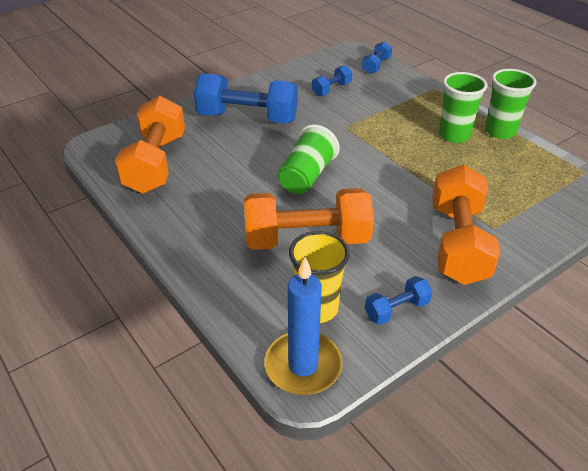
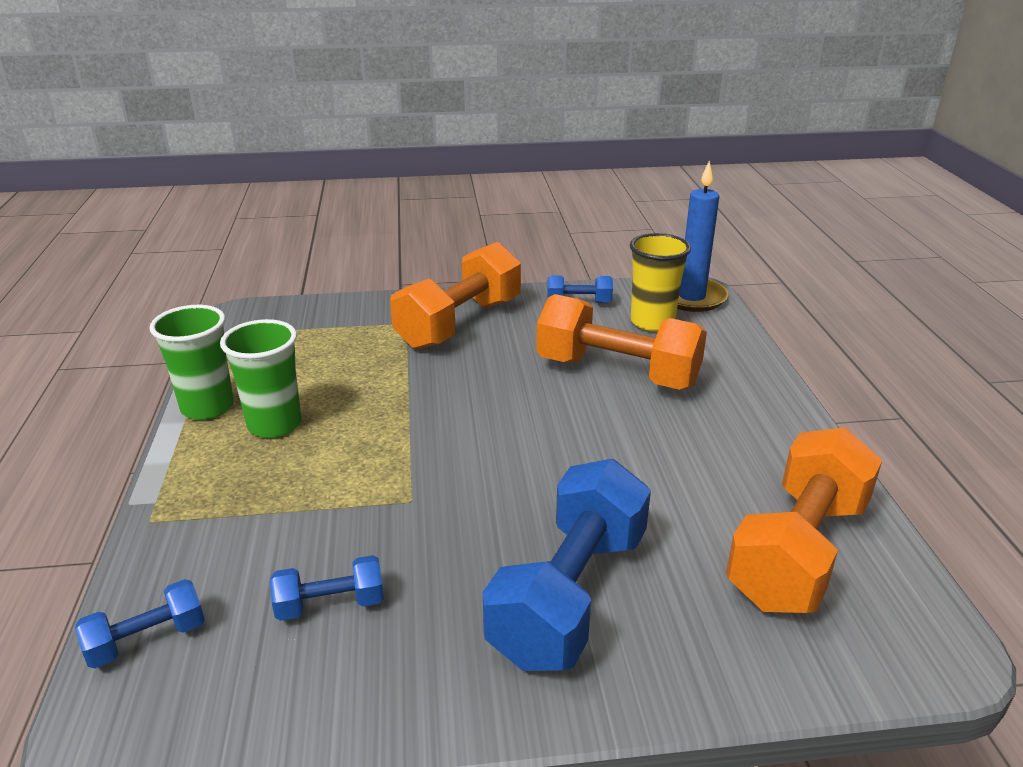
camera: 150 degrees left, 10 degrees down
blue dumbbell [194,73,298,123] -> blue dumbbell turned 75 degrees clockwise [483,459,651,671]
green cup [278,124,340,194] -> none

